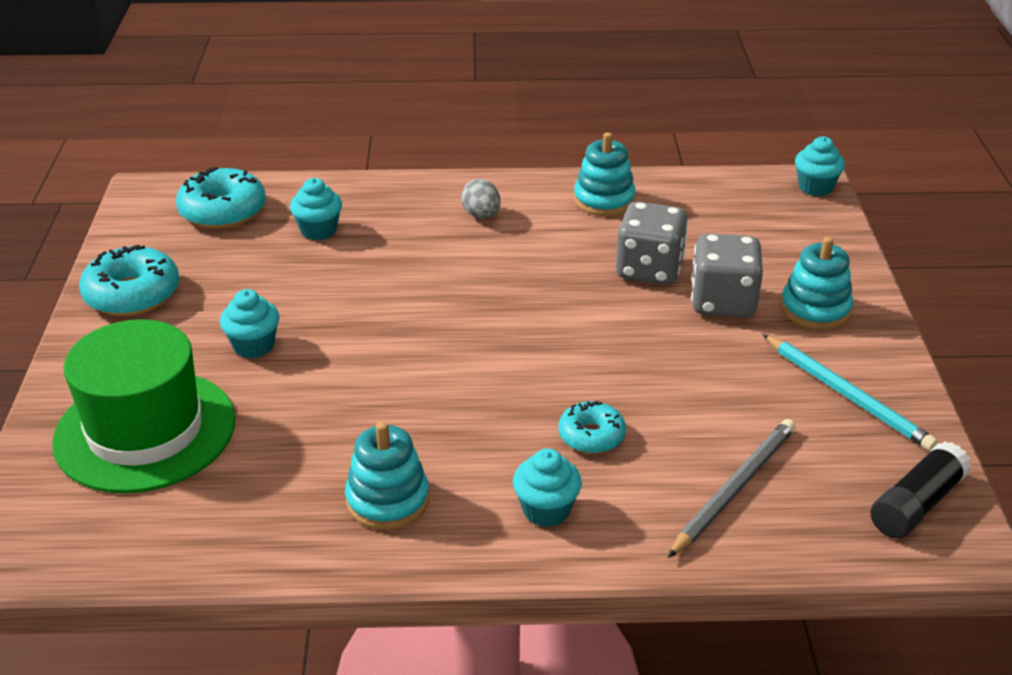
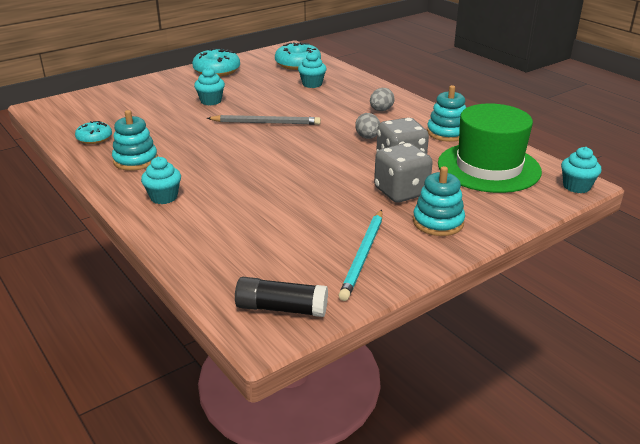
camera: 55 degrees right, 5 degrees down
green hat [52,319,235,493] -> green hat moved to [438,103,542,193]
turquoise donut [558,401,626,454] -> turquoise donut moved to [75,121,112,144]
grey pencil [668,419,795,558] -> grey pencil moved to [207,115,321,125]
none -> grey egg [355,113,380,139]

